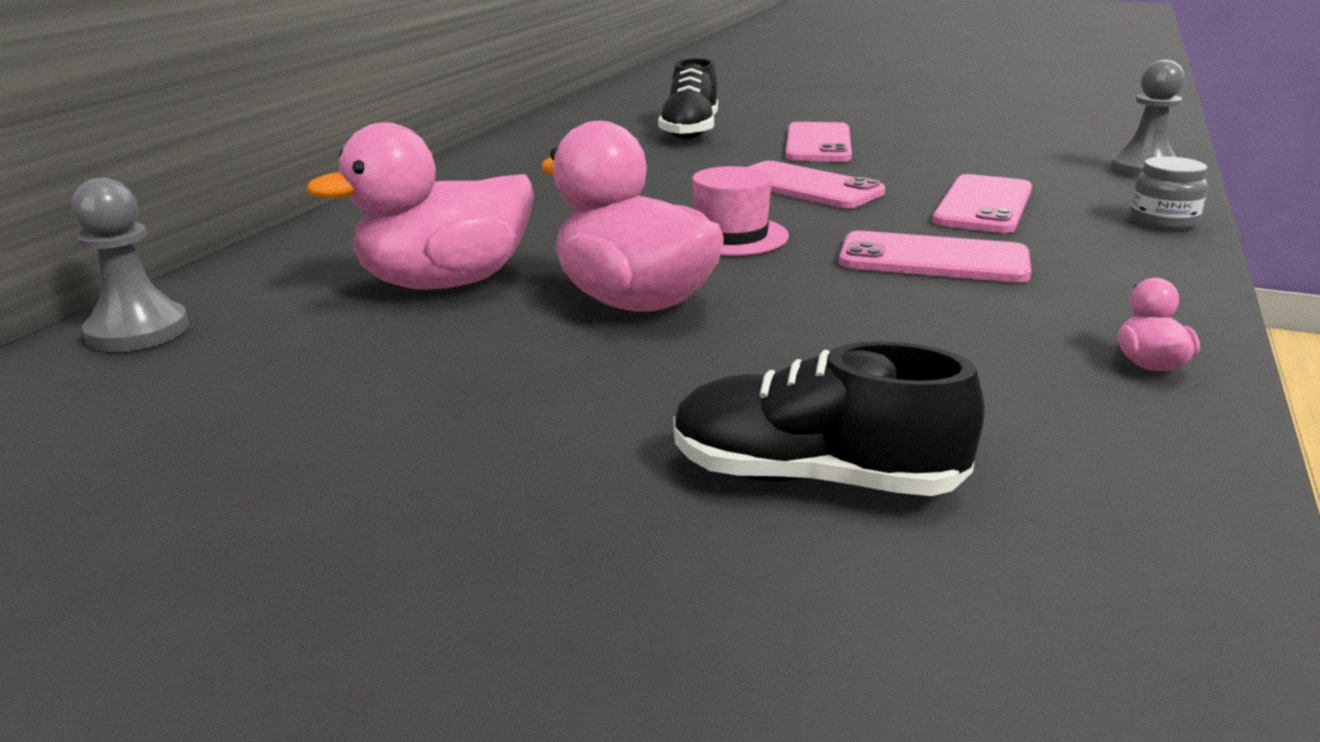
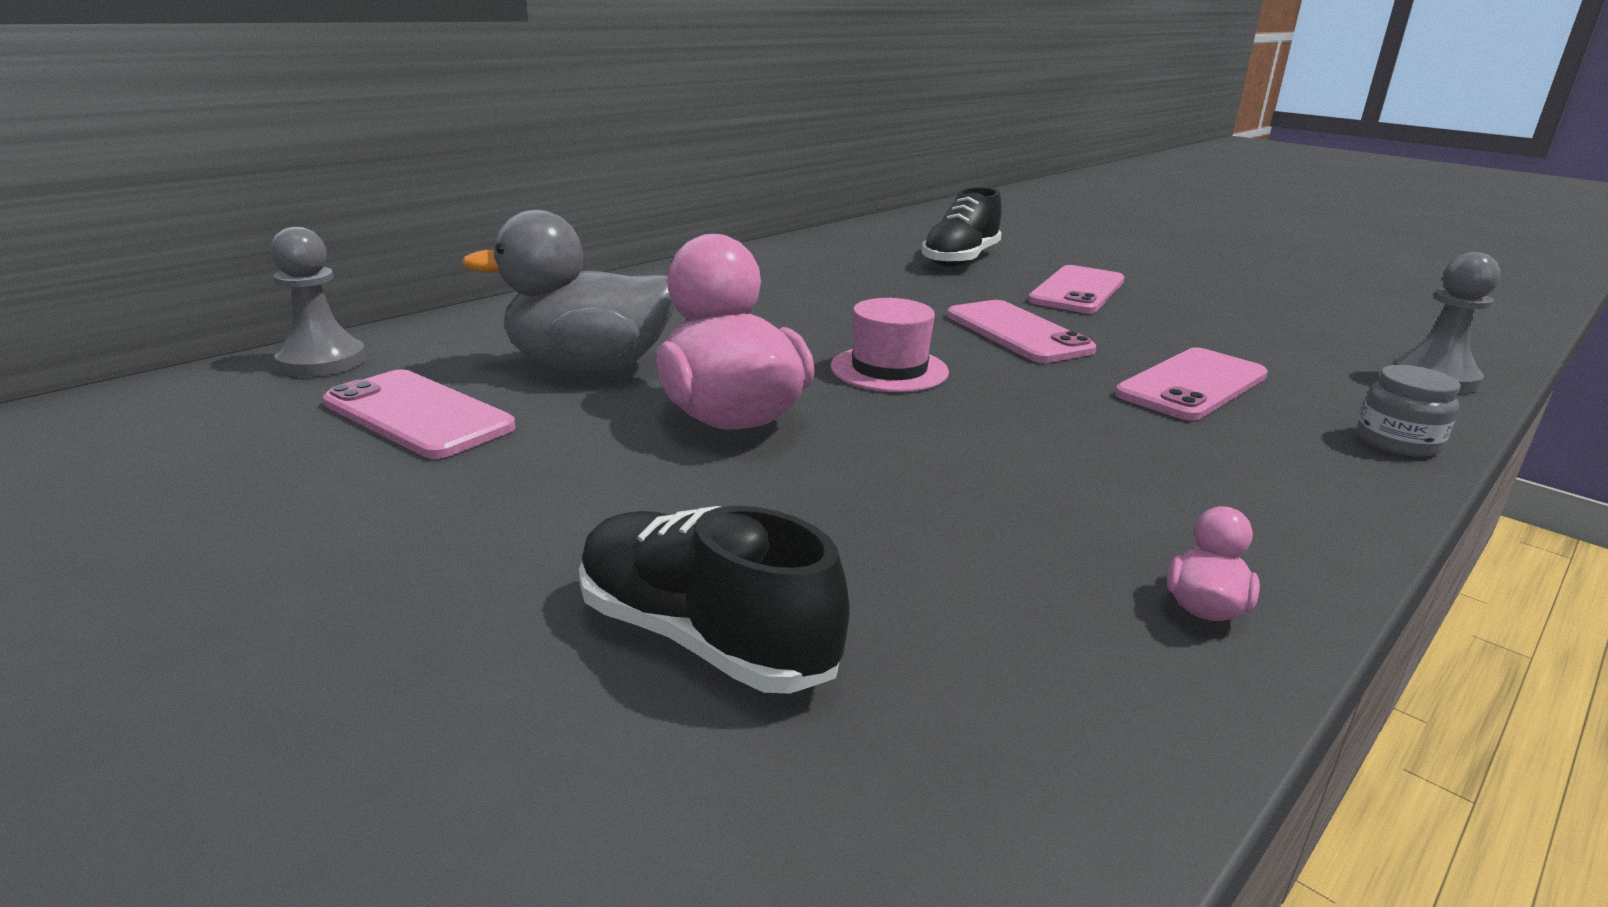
camera: 20 degrees right, 0 degrees up
pink duck [306,122,534,289] -> grey duck [462,210,676,371]
pink phone [839,231,1031,283] -> pink phone moved to [323,369,516,459]

